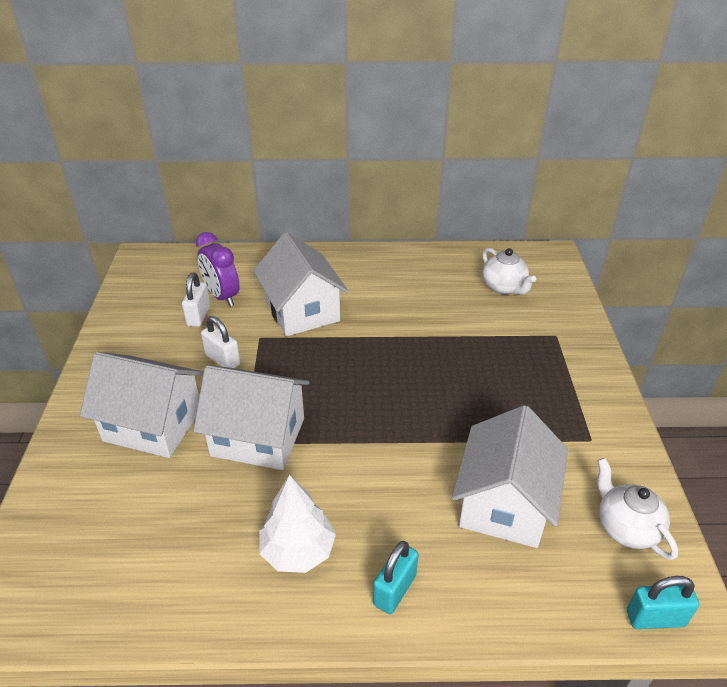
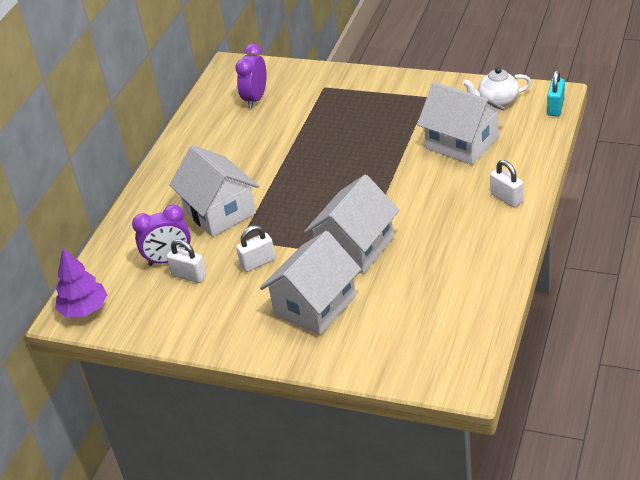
camera: 65 degrees left, 0 degrees up
white house [253,232,349,337] -> white house turned 60 degrees clockwise [169,145,259,237]
white tree [259,475,336,573] -> none
turquoise padlock [373,541,418,614] -> white padlock [490,160,523,208]
white teapot [482,248,536,295] -> purple clock [235,44,267,108]
none -> purple tree [55,248,107,317]

